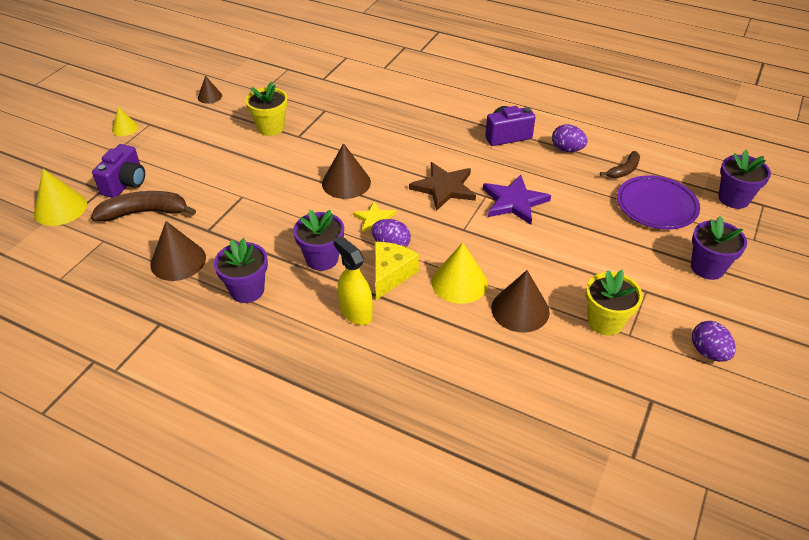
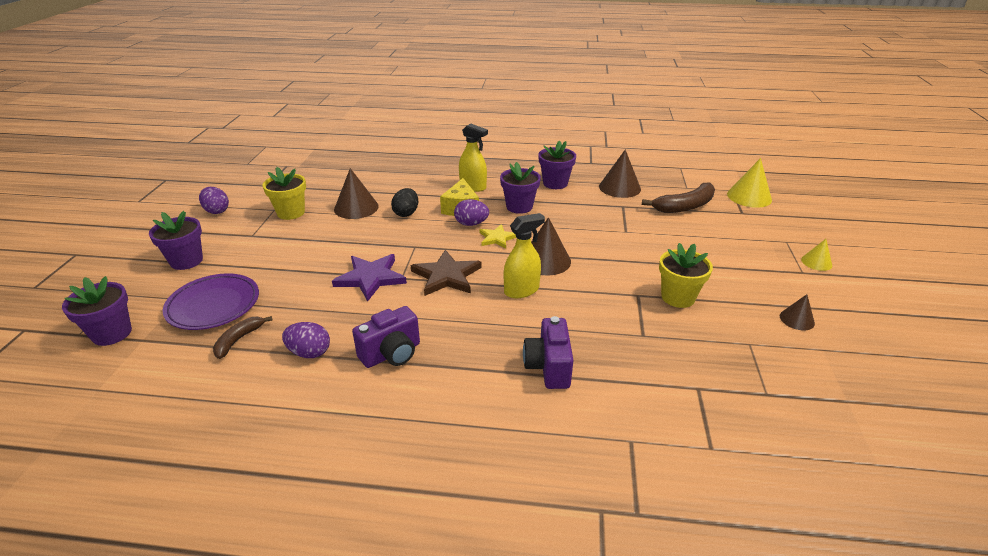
camera: 160 degrees right, 10 degrees down
purple camera [92,144,145,198] -> purple camera moved to [523,316,573,389]
yellow cone [432,243,488,304] -> black egg [391,188,418,217]
none -> yellow spray bottle [504,213,545,298]

